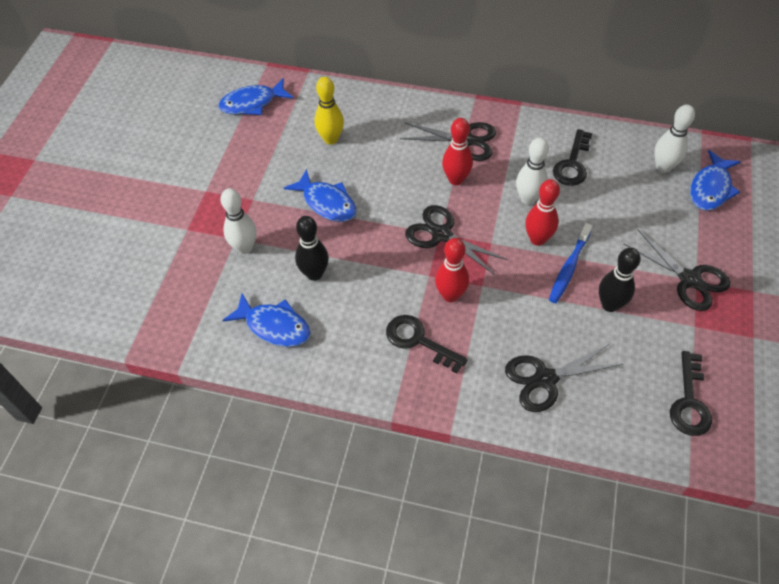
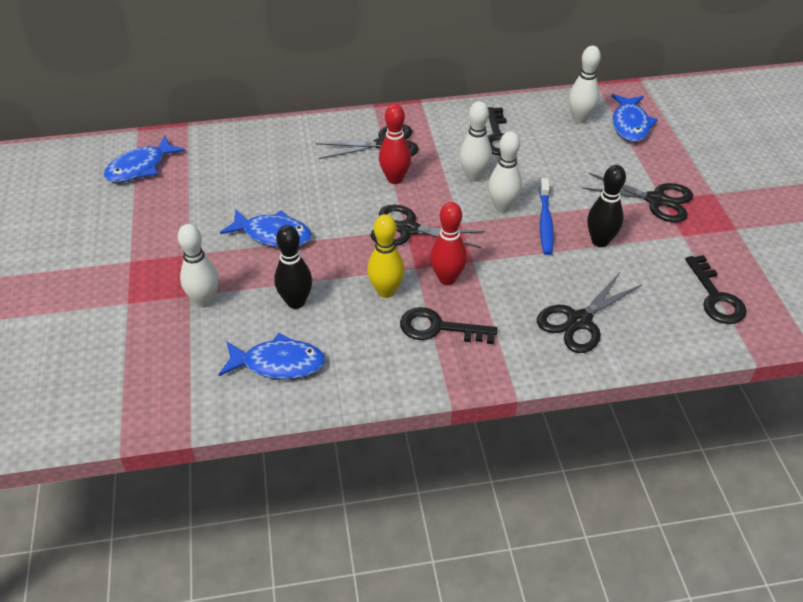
camera: 25 degrees left, 10 degrees down
yellow bowling pin [314,77,344,145] -> yellow bowling pin moved to [367,214,404,298]
red bowling pin [525,179,560,246] -> white bowling pin [488,131,522,213]

